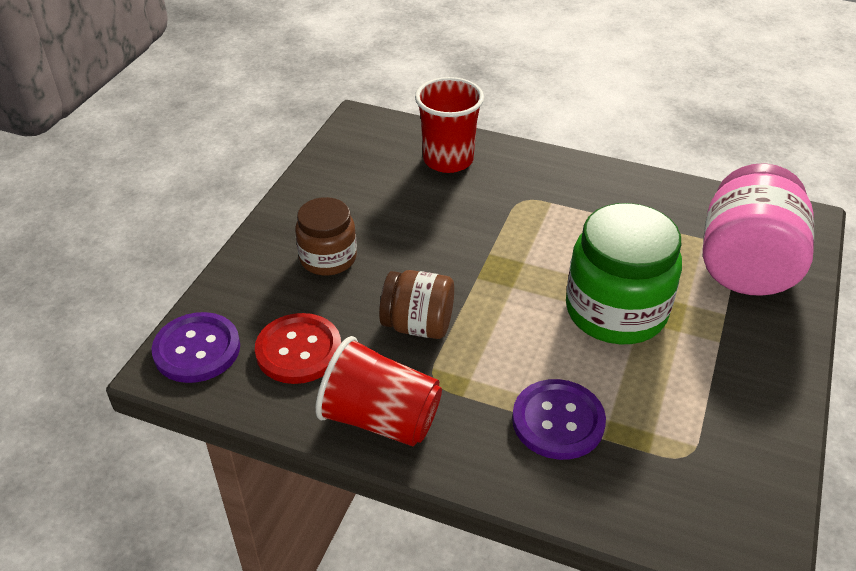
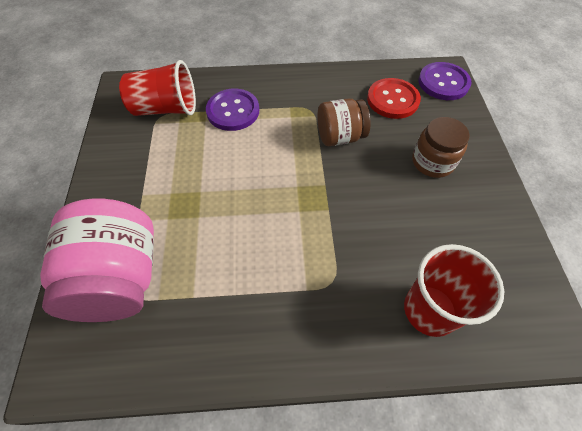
camera: 155 degrees right, 15 degrees up
red cup [315,336,442,446] -> red cup moved to [119,60,196,116]
green jar [566,203,682,344] -> none

